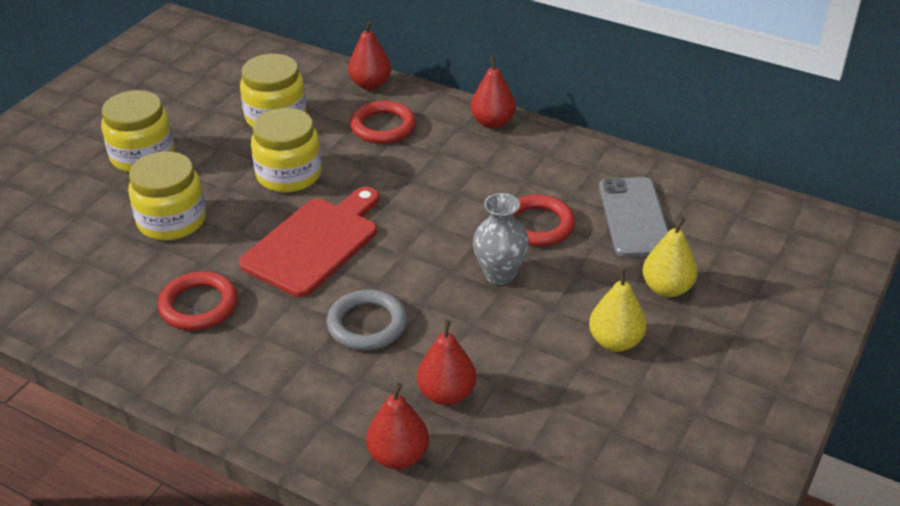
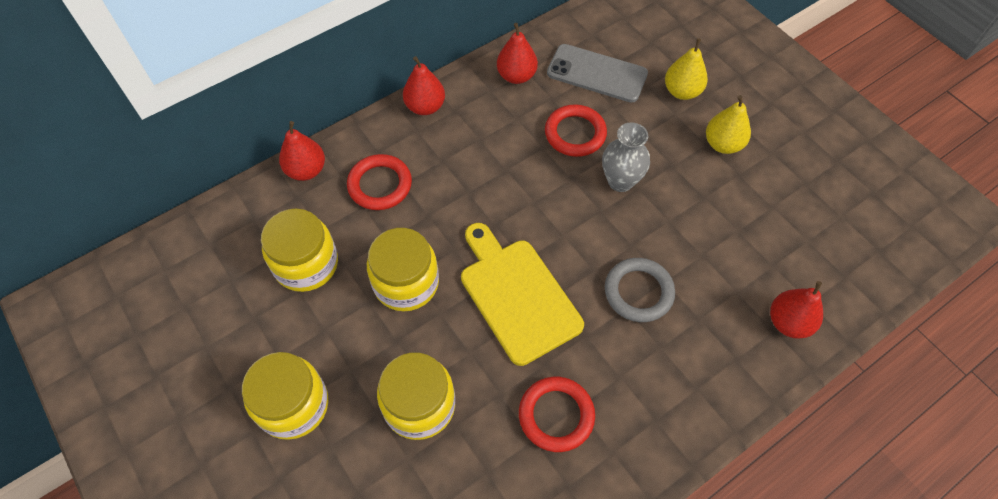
camera: 65 degrees left, 20 degrees up
red cutting board [239,187,379,297] -> yellow cutting board [461,223,584,366]
red pear [417,320,476,405] -> red pear moved to [497,23,538,84]

